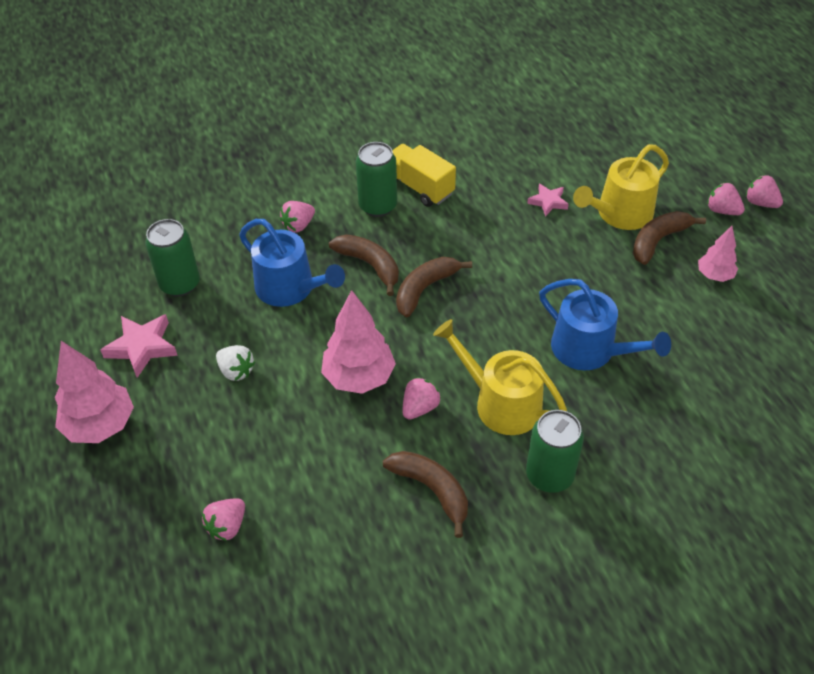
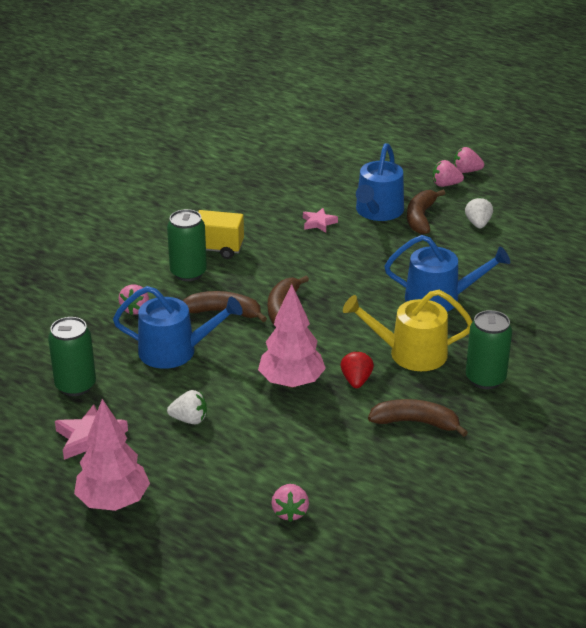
camera: 35 degrees left, 15 degrees down
pink strawberry [403,377,441,420] -> red strawberry [340,351,374,388]
yellow watering can [573,144,669,230] -> blue watering can [356,143,404,221]
pink tree [698,226,738,282] -> white strawberry [465,197,493,228]

